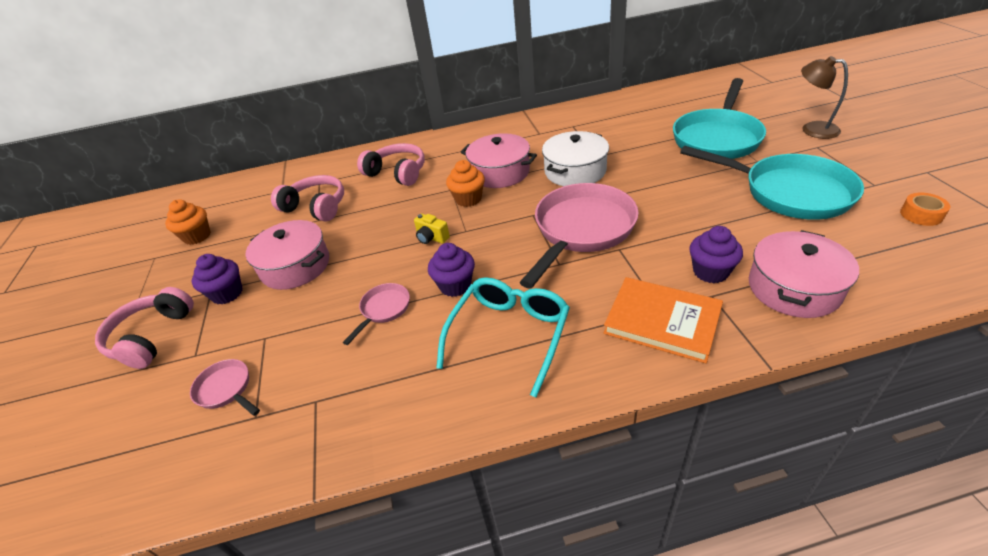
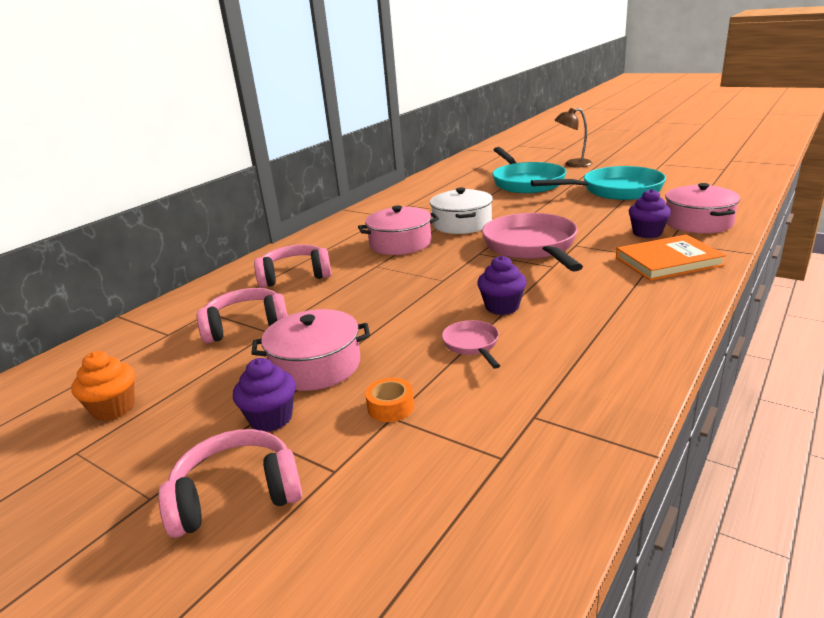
camera: 45 degrees left, 15 degrees down
pink headphones [95,287,194,369] -> pink headphones turned 105 degrees clockwise [158,429,302,538]
pink pan [190,359,260,416] -> none
yellow camera [414,214,450,244] -> none
turquoise glasses [436,277,570,397] -> none
orange cupcake [446,160,485,207] -> none
orange tape [900,193,950,226] -> orange tape moved to [365,378,414,422]

